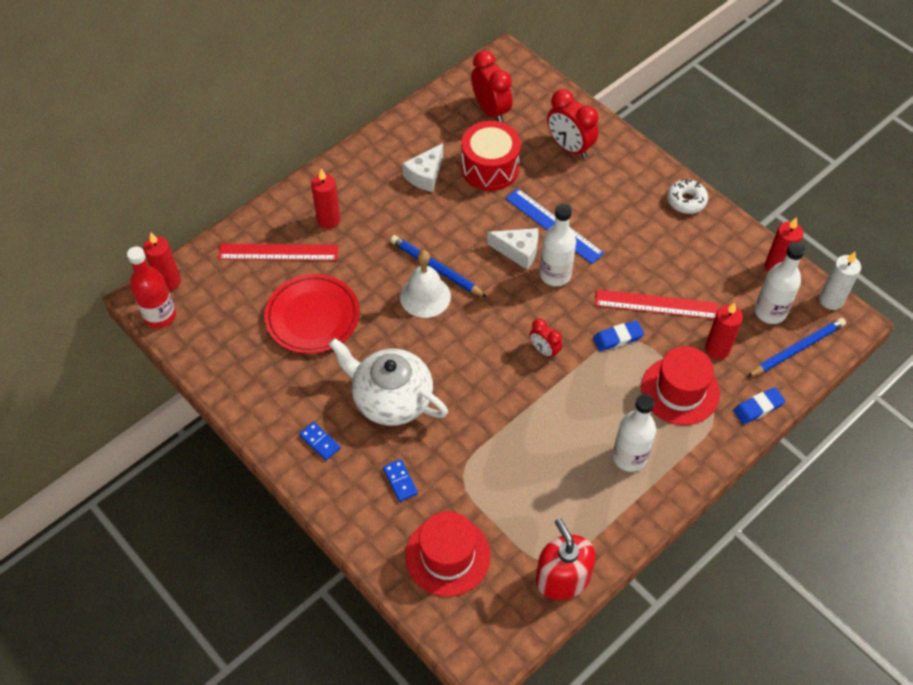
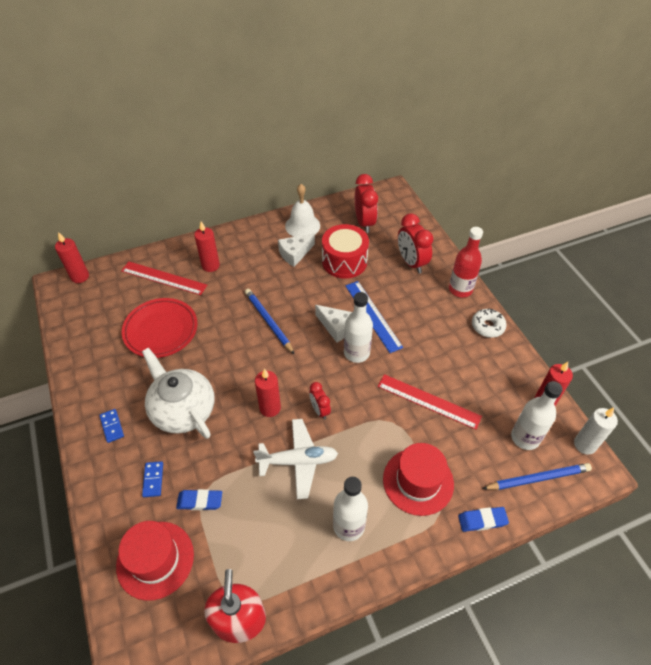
camera: 20 degrees right, 5 degrees down
red bottle [127,246,176,328] -> red bottle moved to [449,227,483,297]
white bell [400,250,451,318] -> white bell moved to [285,184,320,237]
blue eraser [593,321,644,351] -> blue eraser moved to [176,489,222,510]
red candle [705,302,743,360] -> red candle moved to [255,369,281,417]
none -> white plane [254,419,338,499]

